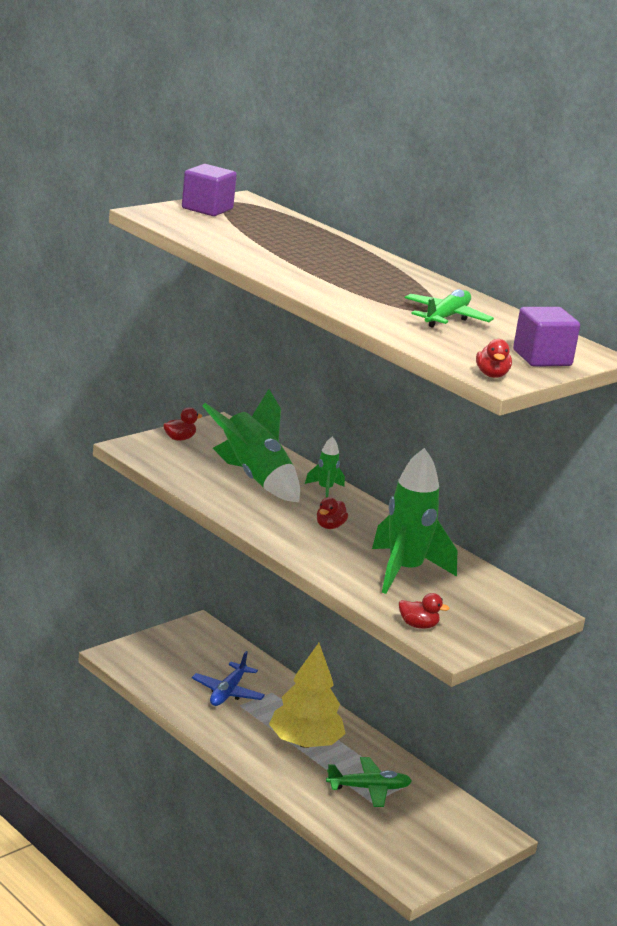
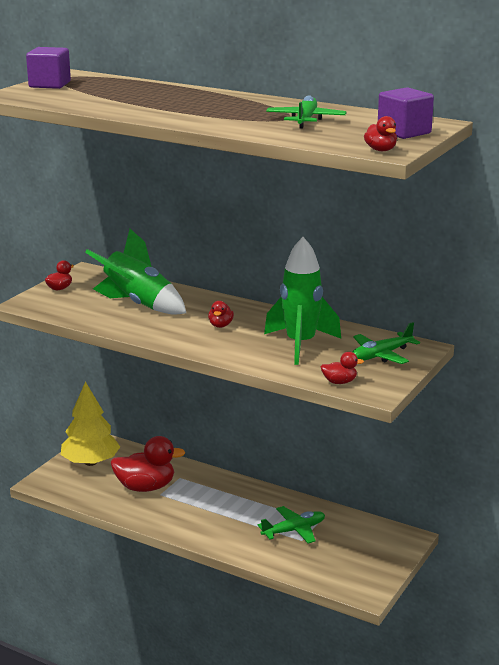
camera: 15 degrees left, 0 degrees up
blue plane [192,651,265,706] -> red duck [110,436,186,492]
yellow tree [269,643,346,748] -> yellow tree moved to [61,381,120,466]
green rocket [305,436,345,498] -> none
none -> green plane [352,322,420,364]

